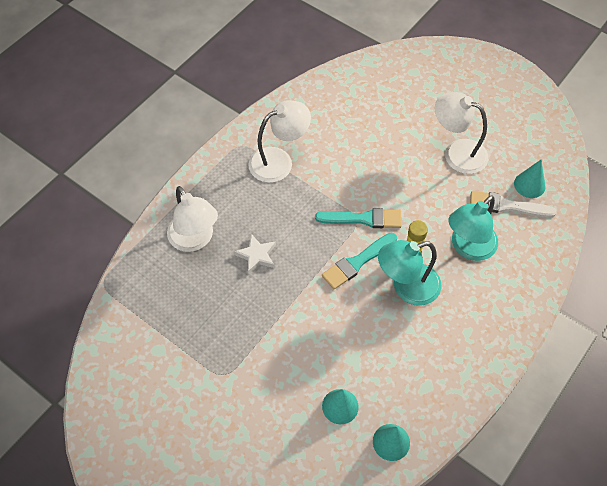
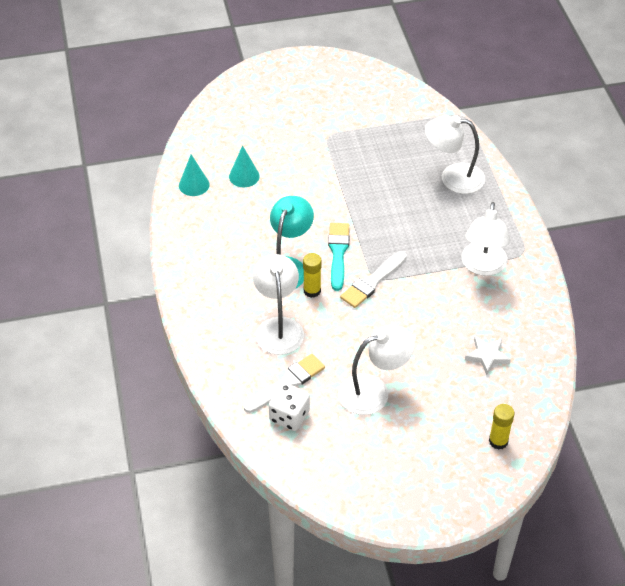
camera: 130 degrees right, 10 degrees down
white star [234,234,276,274] -> white star moved to [465,336,511,375]
turquoise brush [315,208,402,228] -> white brush [340,251,407,308]
turquoise lamp [448,195,498,261] -> white lamp [253,254,304,355]
turquoise cone [514,160,546,198] -> white dice [269,383,310,431]
none -> yellow glue stick [489,404,515,450]

